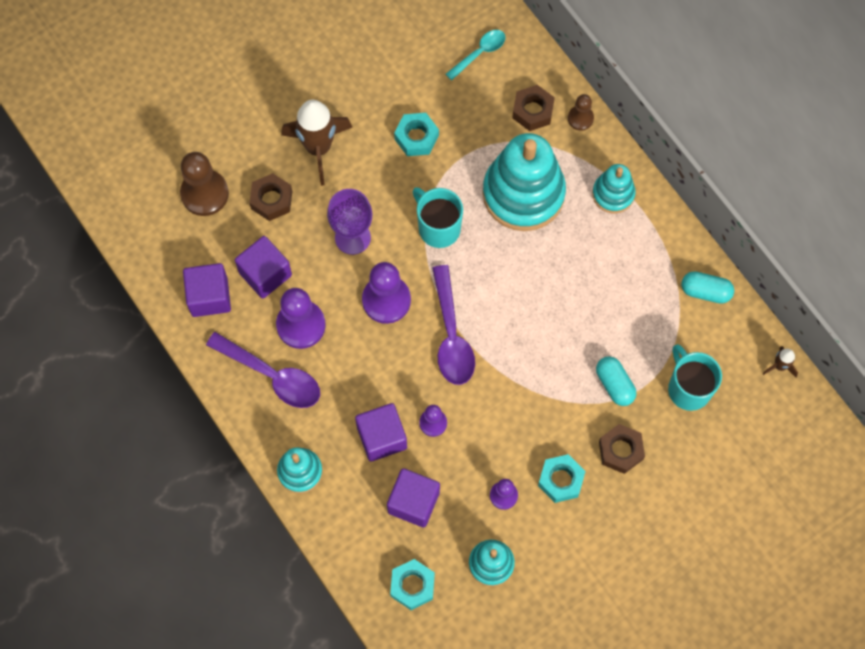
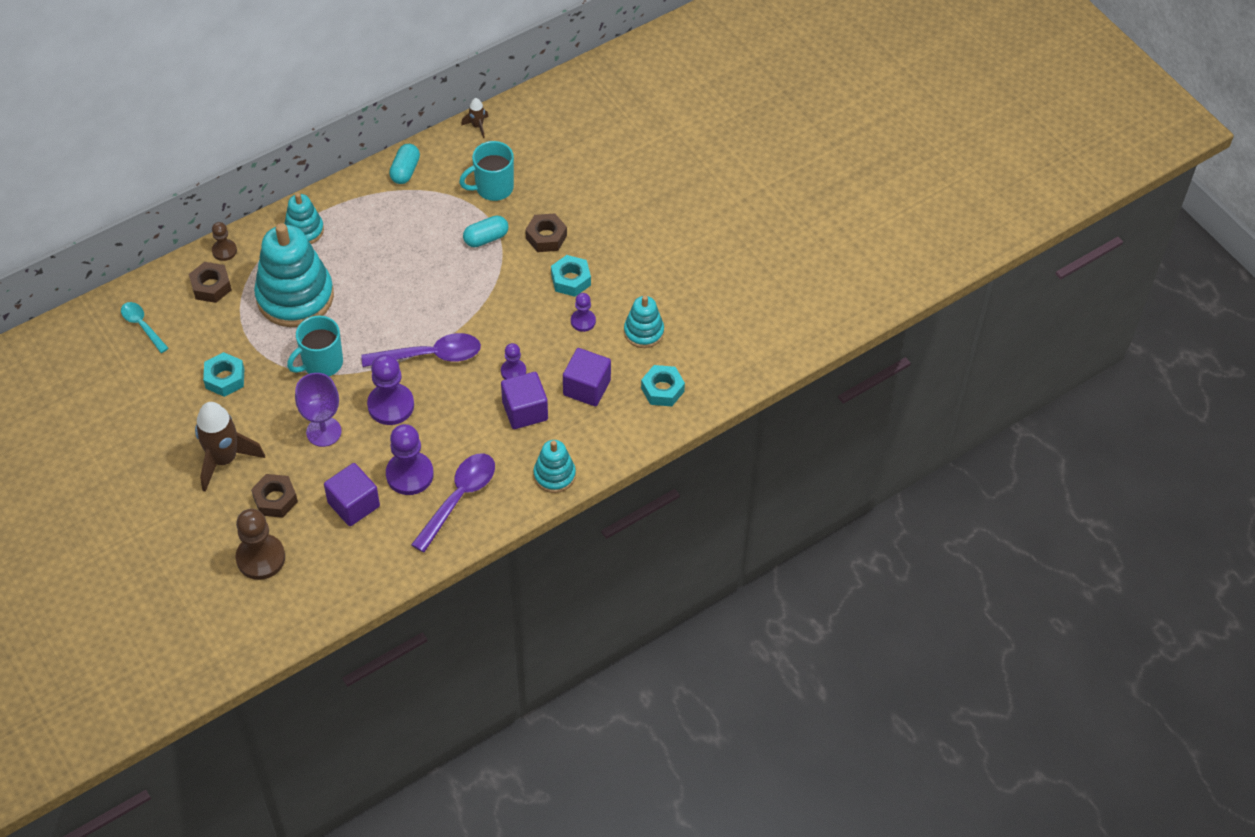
camera: 90 degrees left, 15 degrees down
purple cube [183,263,231,317] -> none

